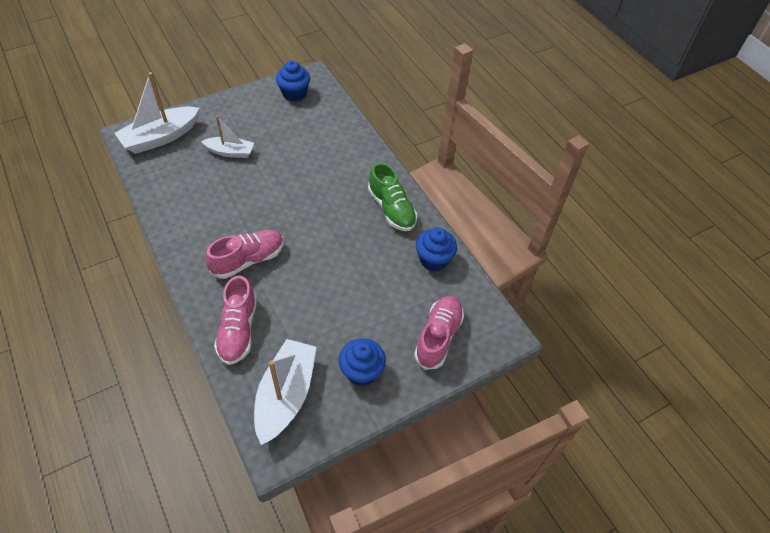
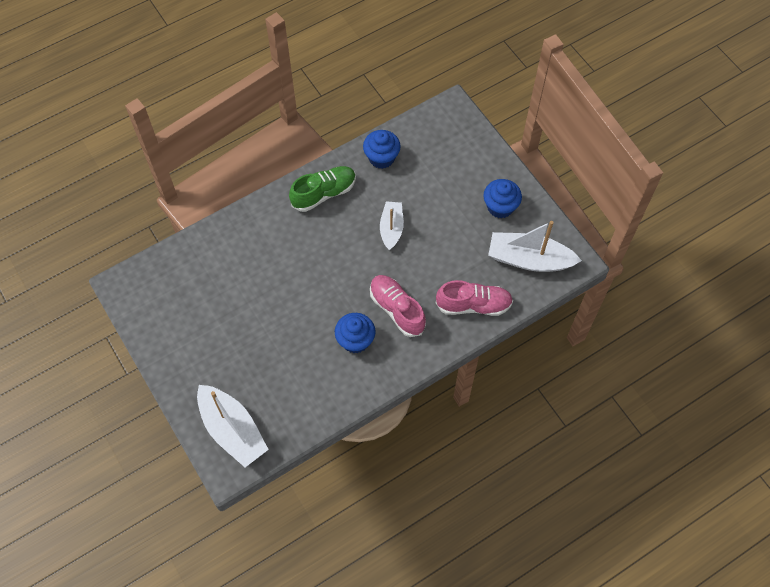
camera: 90 degrees left, 10 degrees up
white boat [201,116,254,158] -> white boat moved to [380,201,404,250]
blue cupcake [276,60,310,102] -> blue cupcake moved to [335,313,376,353]
pink shoe [414,296,464,370] -> none

